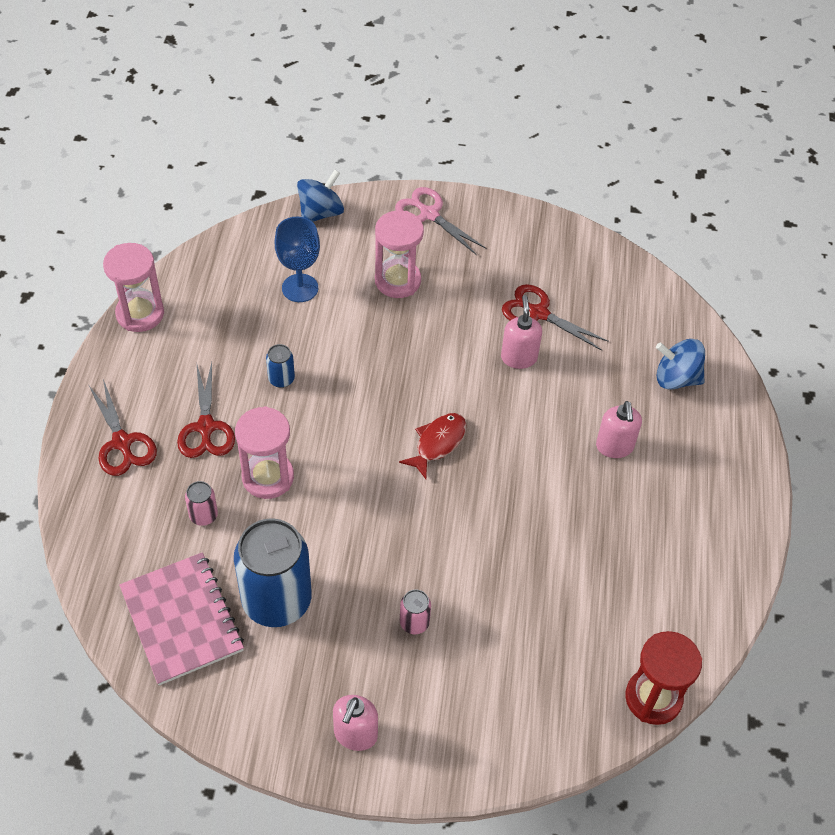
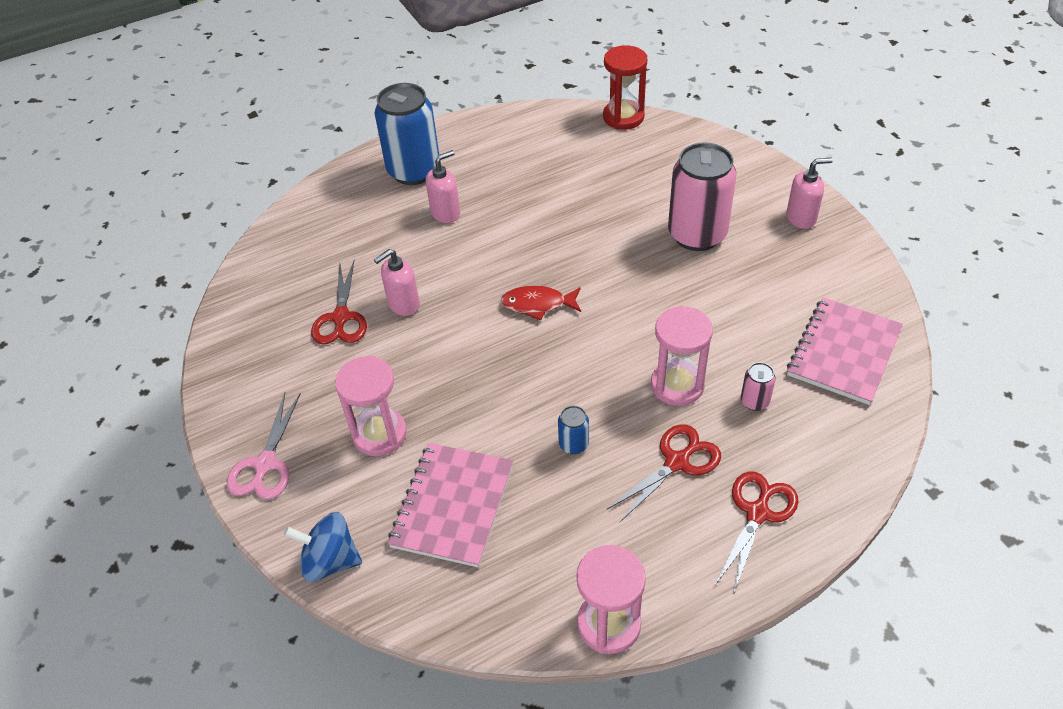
camera: 120 degrees left, 5 degrees down
blue can [234,518,312,627] -> blue can moved to [374,83,439,185]
blue goblet [274,217,320,302] -> pink notebook [388,443,513,567]
pink can [400,589,431,634] -> pink can [668,142,737,251], size x2.35
blue spinning top [656,339,705,390] -> none

